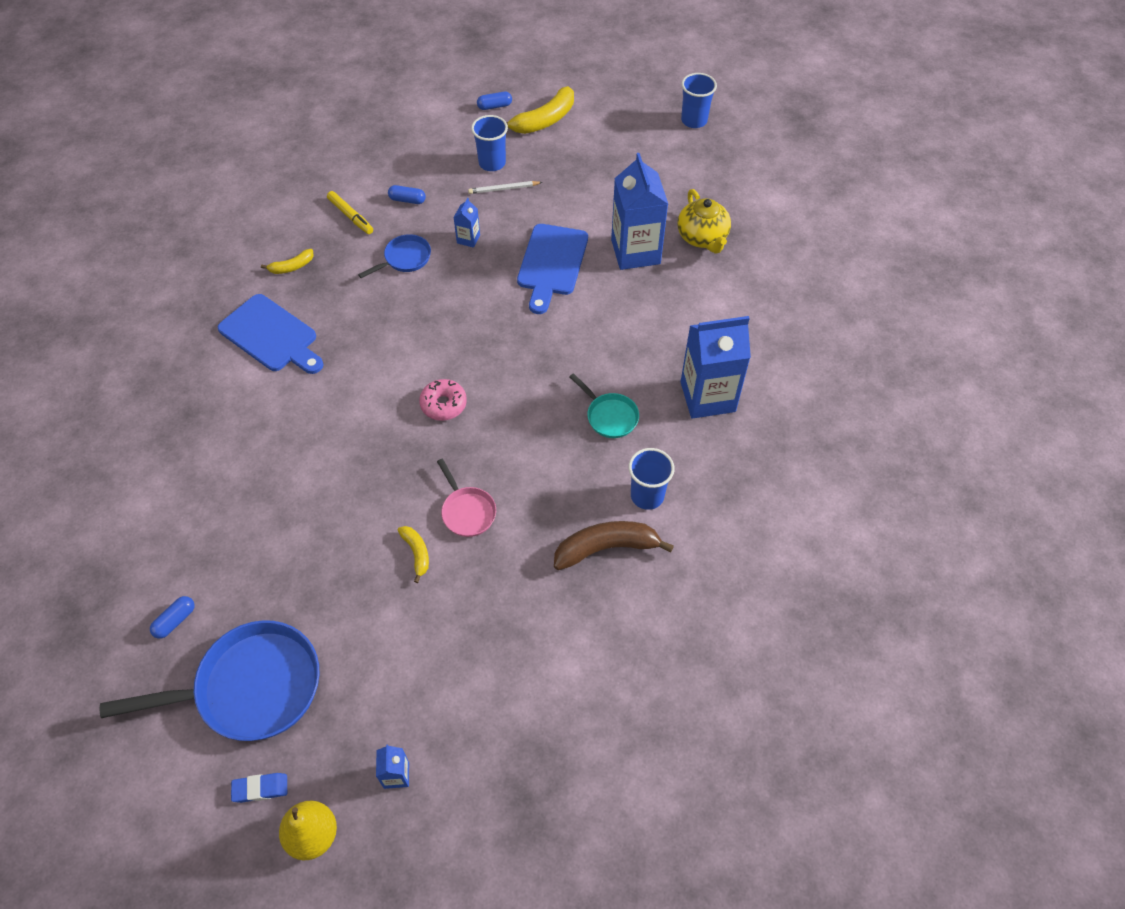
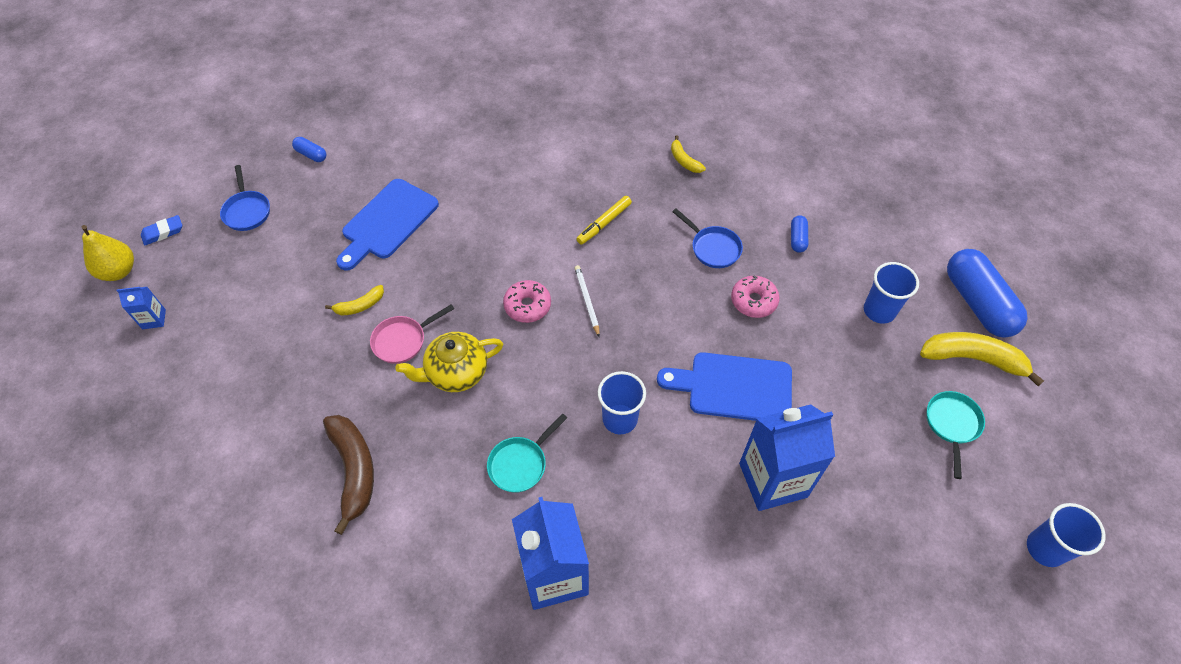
camera: 85 degrees right, 0 degrees up
blue pan [100,620,319,741] -> blue pan [220,165,270,231], size x0.49
blue cutting board [218,294,324,374] -> blue cutting board moved to [336,179,439,270]
blue eraser [231,773,287,803] -> blue eraser turned 75 degrees clockwise [141,215,182,246]
yellow marker [327,191,373,234] -> yellow marker moved to [576,196,632,245]
blue carton [454,198,480,248] -> pink donut [731,276,780,318]
white pencil [468,181,543,194] -> white pencil moved to [574,265,600,337]
blue capsule [477,92,512,110] -> blue capsule [947,249,1028,338], size x2.26
yellow banana [506,86,574,134] -> yellow banana turned 150 degrees clockwise [920,332,1044,386]
blue cup [629,448,675,510] -> blue cup moved to [598,371,646,434]
yellow teapot [678,189,731,253] -> yellow teapot moved to [396,332,503,392]
none -> turquoise pan [926,391,985,479]

